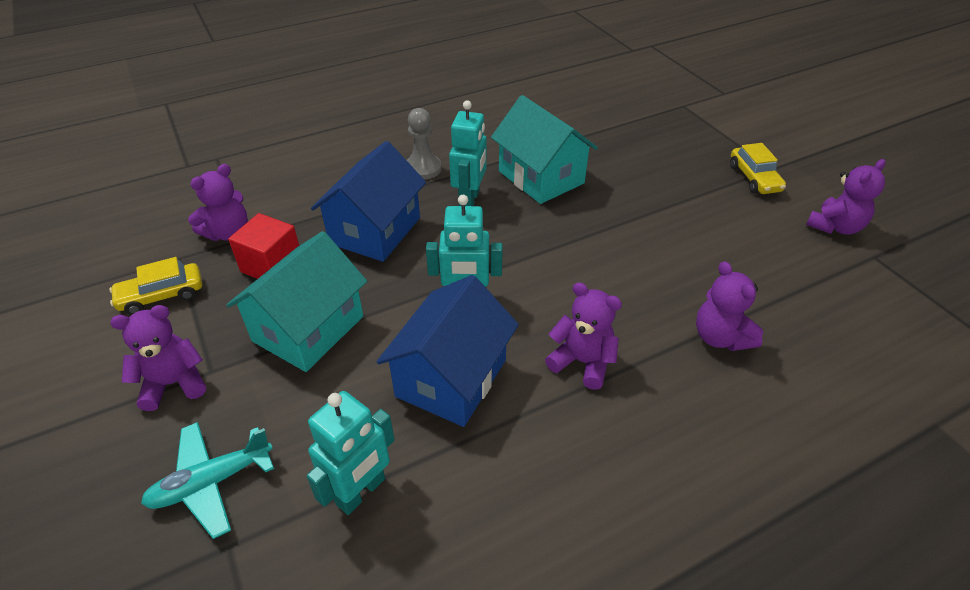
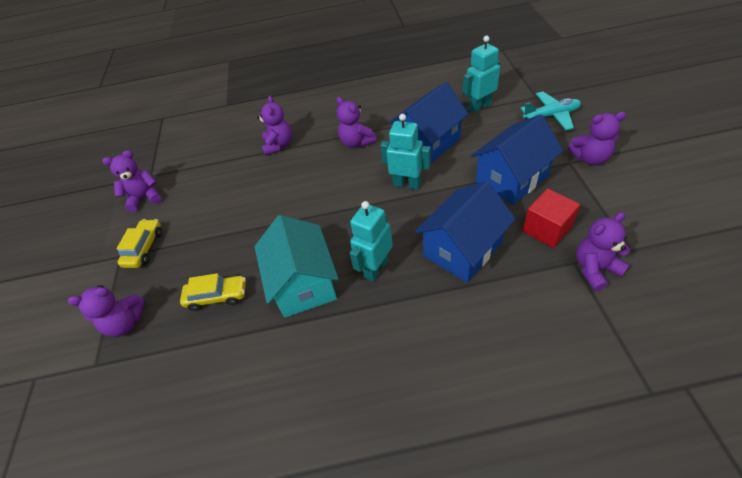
camera: 155 degrees left, 5 degrees up
yellow car [109,257,202,315] -> yellow car moved to [180,273,246,311]
turquoise house [226,231,367,372] -> blue house [471,114,563,205]
grey pawn [407,108,442,180] -> none
none -> purple teddy bear [68,285,145,337]

